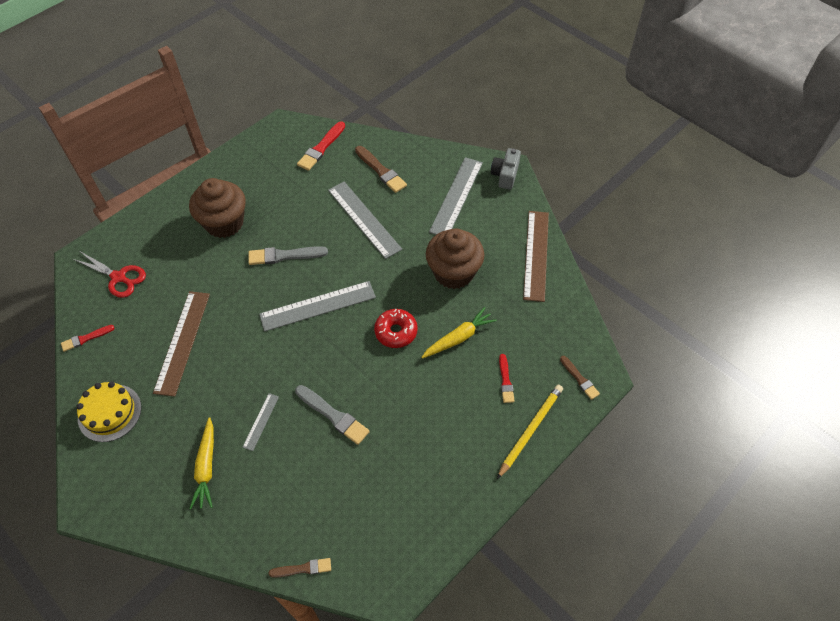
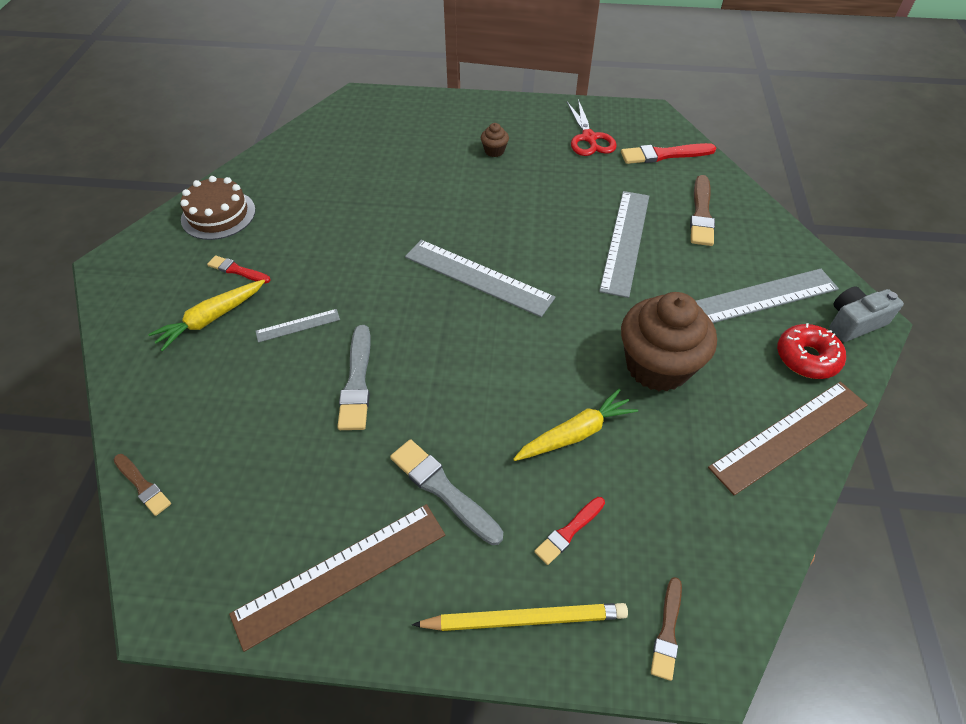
camera: 50 degrees right, 5 degrees down
red brush [61,325,114,352] -> red brush moved to [207,255,271,283]
red scissors [73,252,146,298] -> red scissors moved to [567,99,617,156]
yellow cake [76,382,142,442] -> brown cake [180,176,256,240]
brown ruler [153,291,210,397] -> brown ruler moved to [229,504,445,652]
brown cupcake [189,178,246,238] -> brown cupcake [481,123,509,157], size x0.41
grey brush [248,246,328,265] -> grey brush moved to [390,439,503,545]
red donut [374,309,418,348] -> red donut moved to [777,323,846,379]
yellow carrot [421,307,497,359] -> yellow carrot turned 45 degrees counterclockwise [513,389,638,461]

